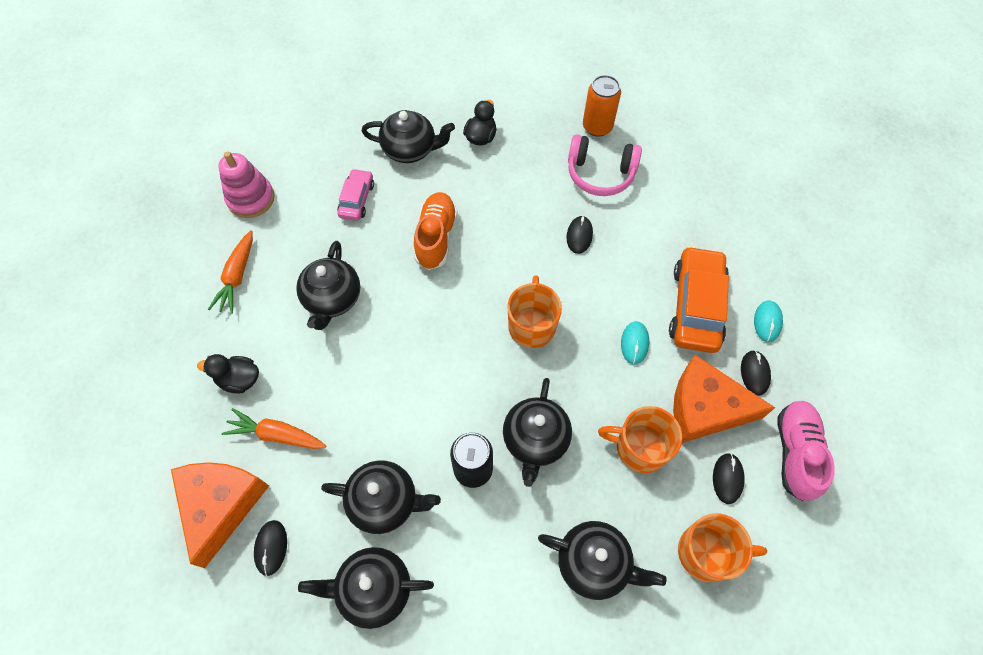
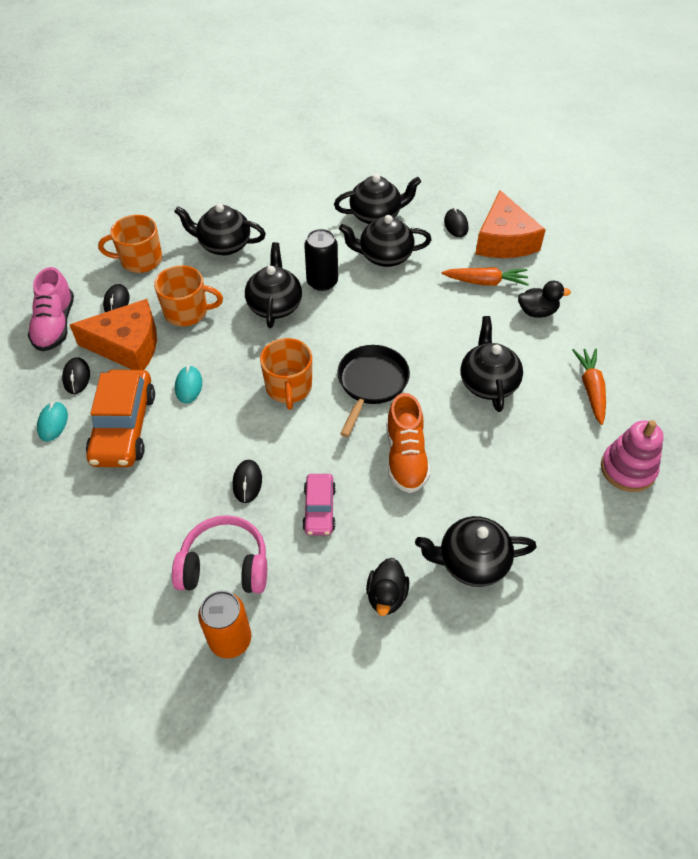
camera: 170 degrees right, 10 degrees down
pink car [337,169,374,221] -> pink car moved to [302,474,336,535]
none -> black pan [337,345,410,437]

